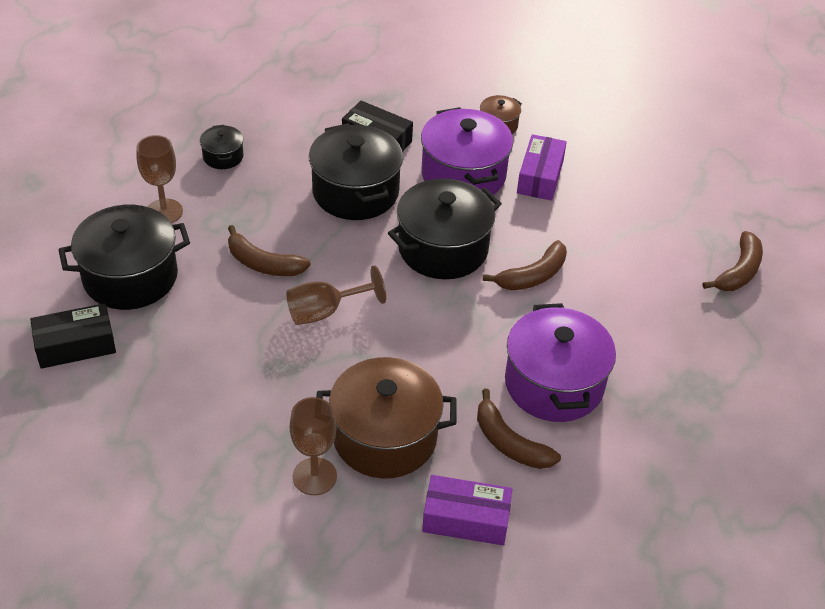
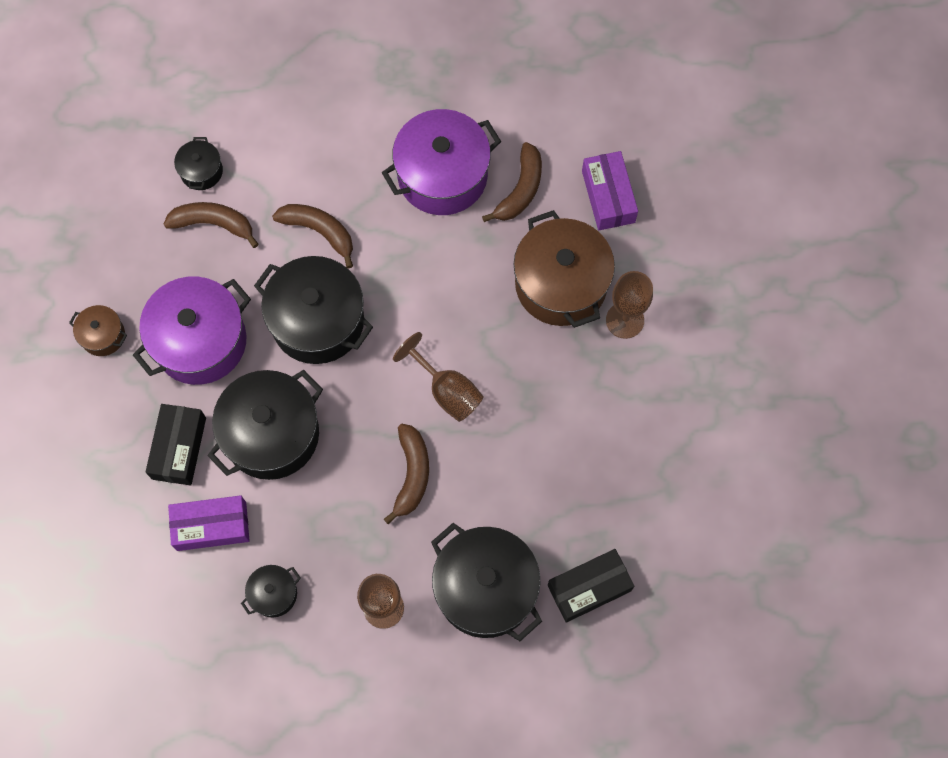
camera: 110 degrees left, 25 degrees up
black box [30,303,116,369] -> black box turned 75 degrees counterclockwise [548,549,634,623]
purple box [517,134,567,201] -> purple box moved to [168,495,249,551]
brown banana [703,231,763,291] -> brown banana moved to [164,202,259,248]
none -> black pot [174,137,223,190]

